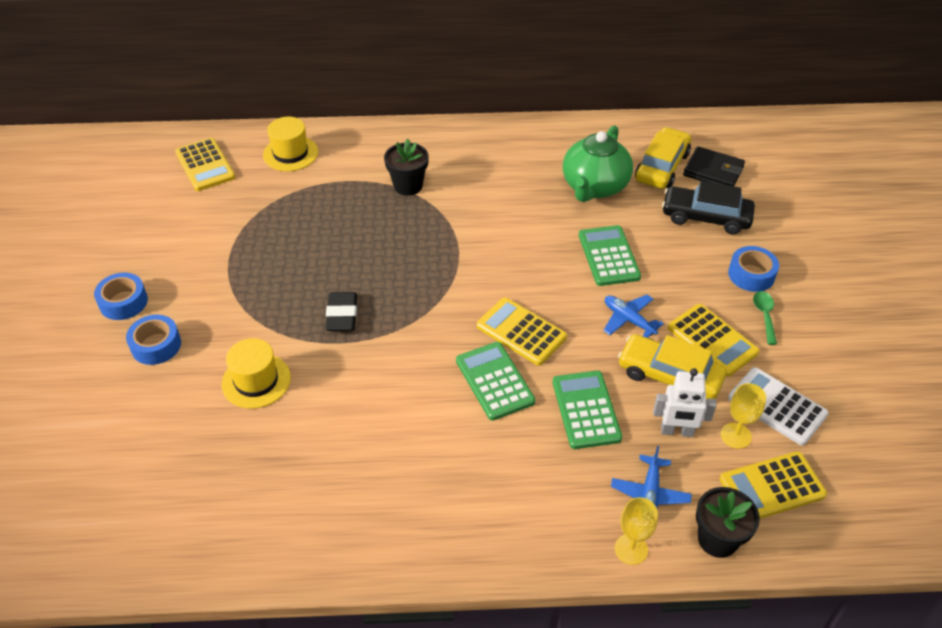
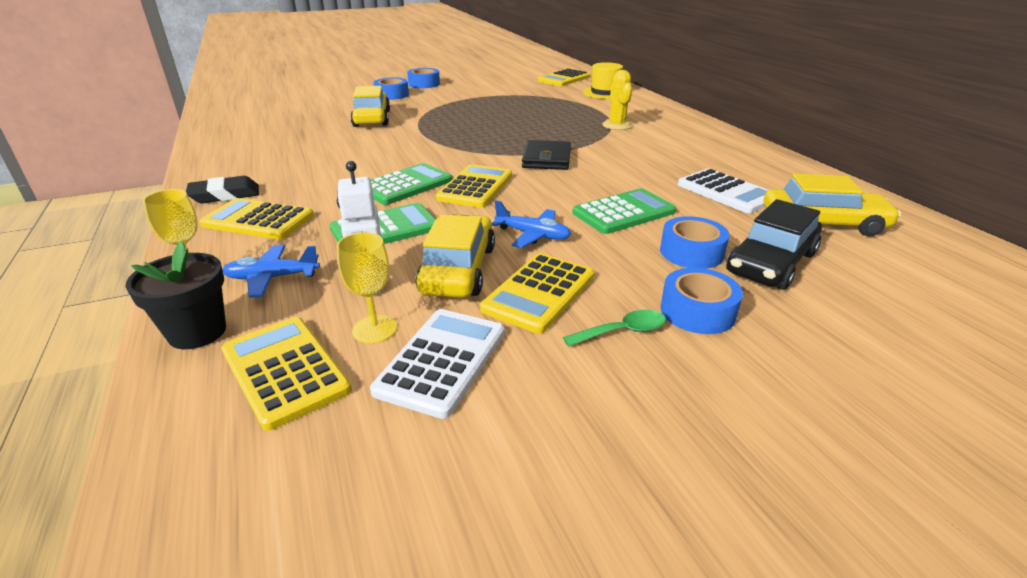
camera: 70 degrees right, 15 degrees down
yellow hat [222,338,291,409] -> yellow car [350,86,390,127]
black eraser [325,292,357,331] -> black eraser moved to [186,176,259,203]
black flower pot [384,139,429,196] -> yellow cactus [602,70,633,130]
green teapot [563,125,633,202] -> white calculator [678,169,768,213]
blue plane [603,295,664,338] -> blue plane turned 90 degrees clockwise [492,200,571,248]
black car [662,181,755,234] -> black car turned 135 degrees counterclockwise [726,199,822,290]
black wallet [683,146,745,186] -> black wallet moved to [522,140,571,170]
none -> yellow calculator [199,198,314,239]
none -> blue tape [660,216,730,269]

